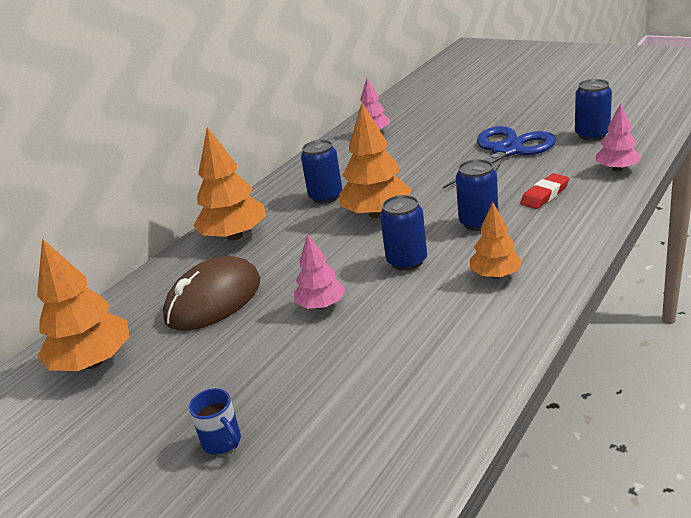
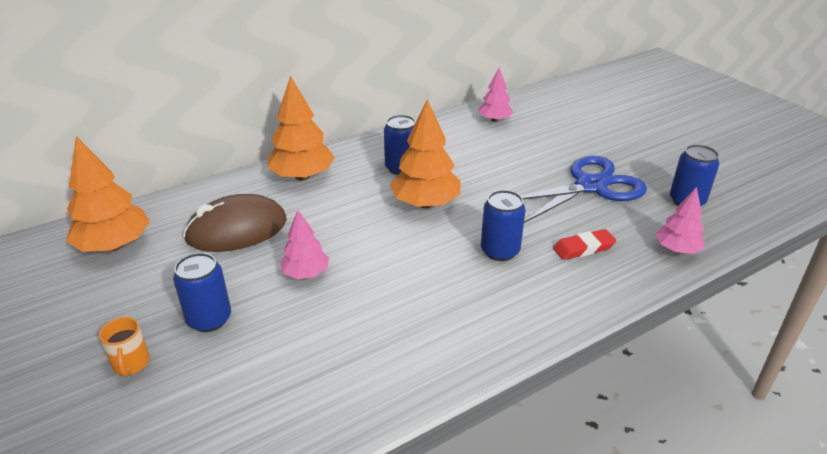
camera: 20 degrees right, 5 degrees up
blue mug [189,388,241,455] -> orange mug [99,317,150,377]
blue can [380,195,427,271] -> blue can moved to [173,253,231,332]
orange tree [470,202,523,279] -> none

